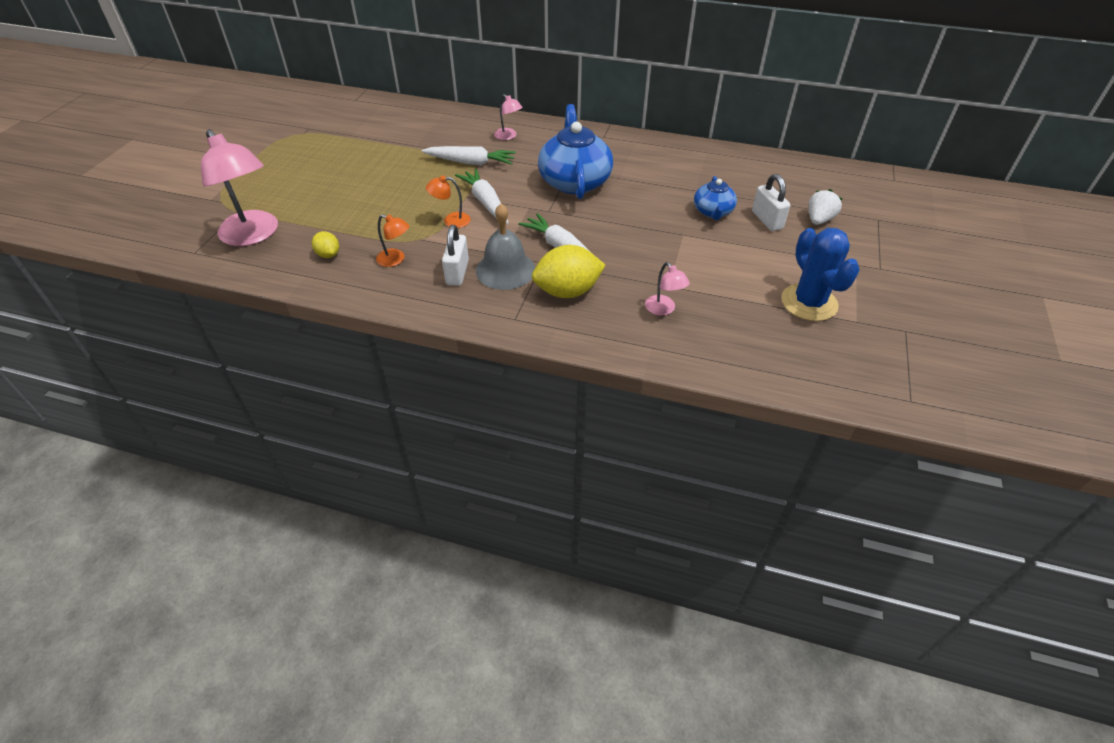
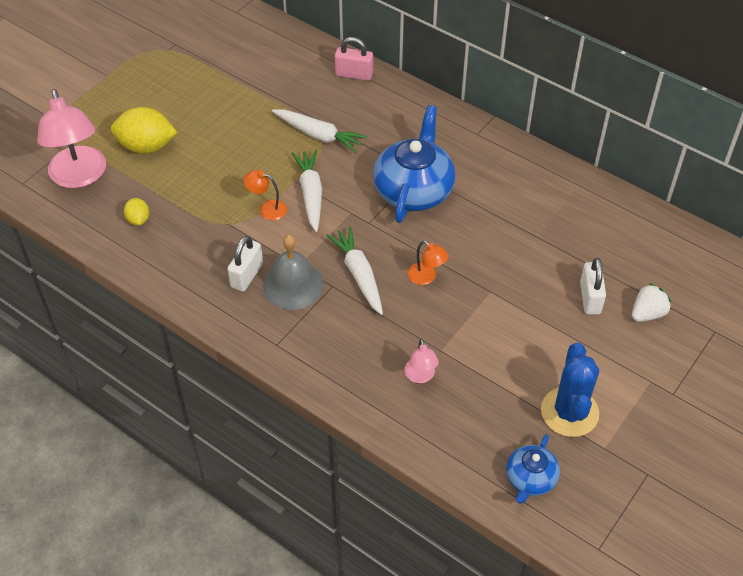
camera: 20 degrees right, 5 degrees up
orange lamp [376,214,409,267] -> orange lamp moved to [407,240,449,285]
pink lamp [494,94,523,140] -> none
yellow lemon [532,245,606,298] -> yellow lemon moved to [111,107,177,154]
blue teapot [694,176,737,220] -> blue teapot moved to [506,434,560,504]
none -> pink padlock [335,37,373,81]

